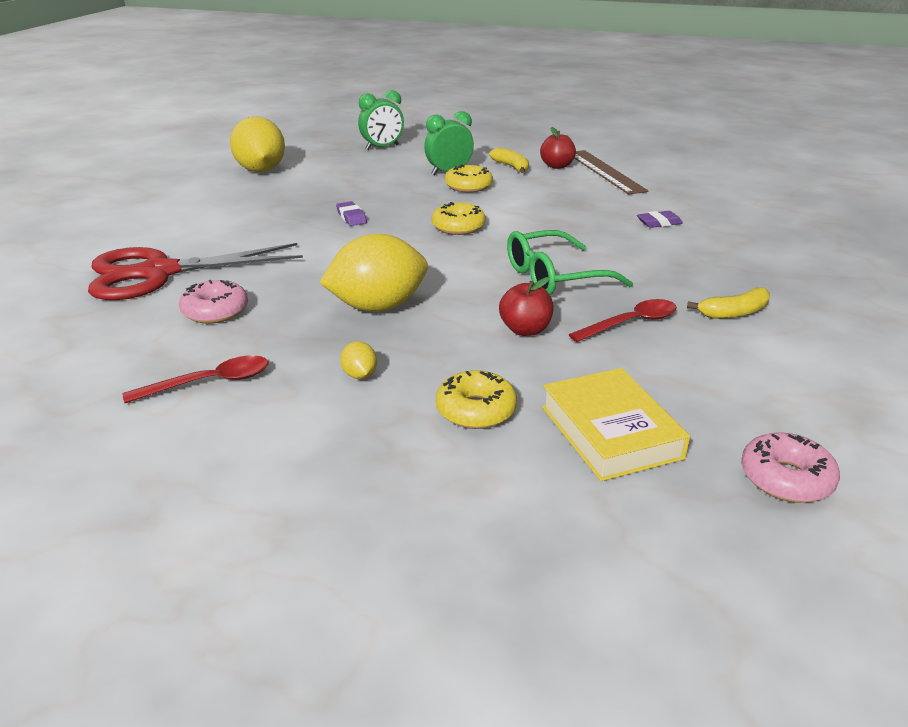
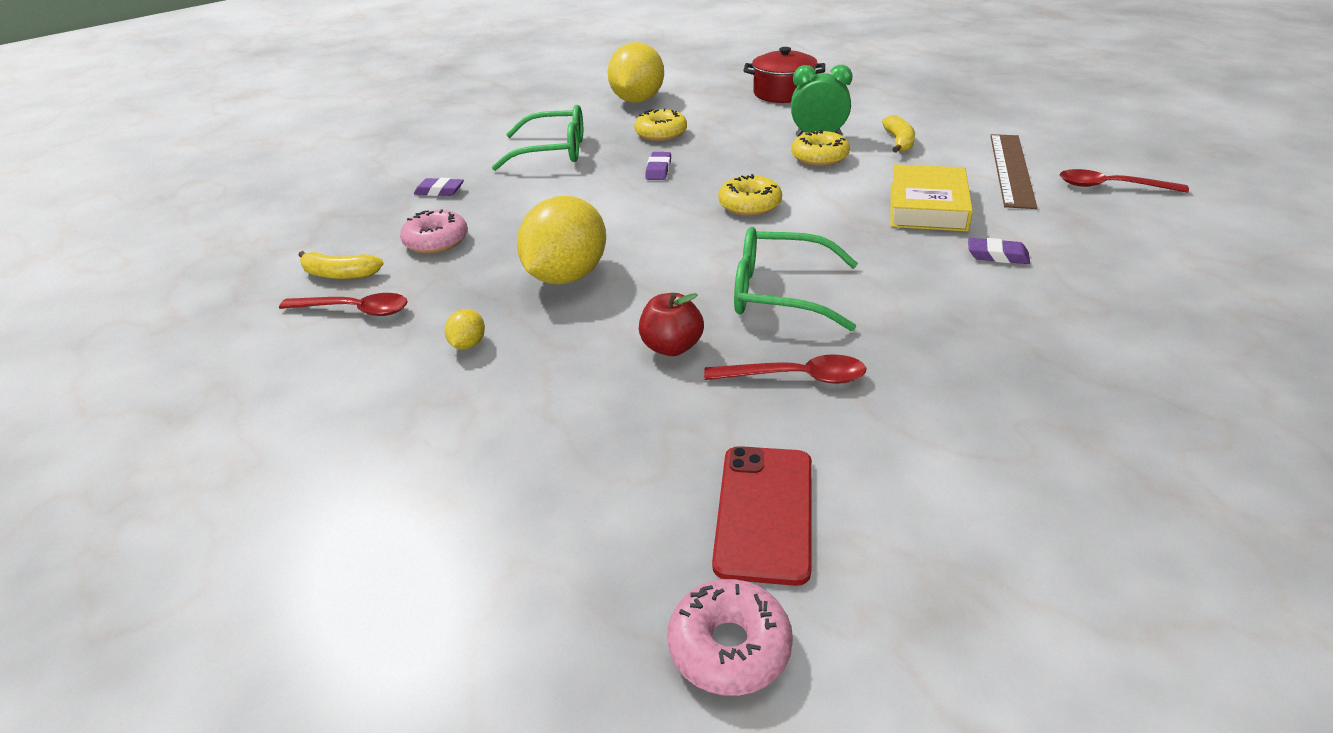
camera: 35 degrees right, 5 degrees up
red scissors [88,243,303,300] -> purple eraser [414,178,464,196]
yellow lemon [319,234,428,312] -> yellow lemon turned 75 degrees counterclockwise [517,196,606,284]
green clock [358,90,404,150] -> red pot [743,47,825,103]
yellow donut [436,370,517,429] -> yellow donut moved to [634,108,687,141]
red apple [540,127,576,169] -> none
yellow book [542,368,690,481] -> yellow book moved to [891,164,973,231]
yellow banana [687,287,770,319] -> yellow banana moved to [298,251,383,279]
none -> green glasses [492,105,583,171]
none -> red phone [712,446,812,586]
none -> red spoon [1060,169,1189,193]

